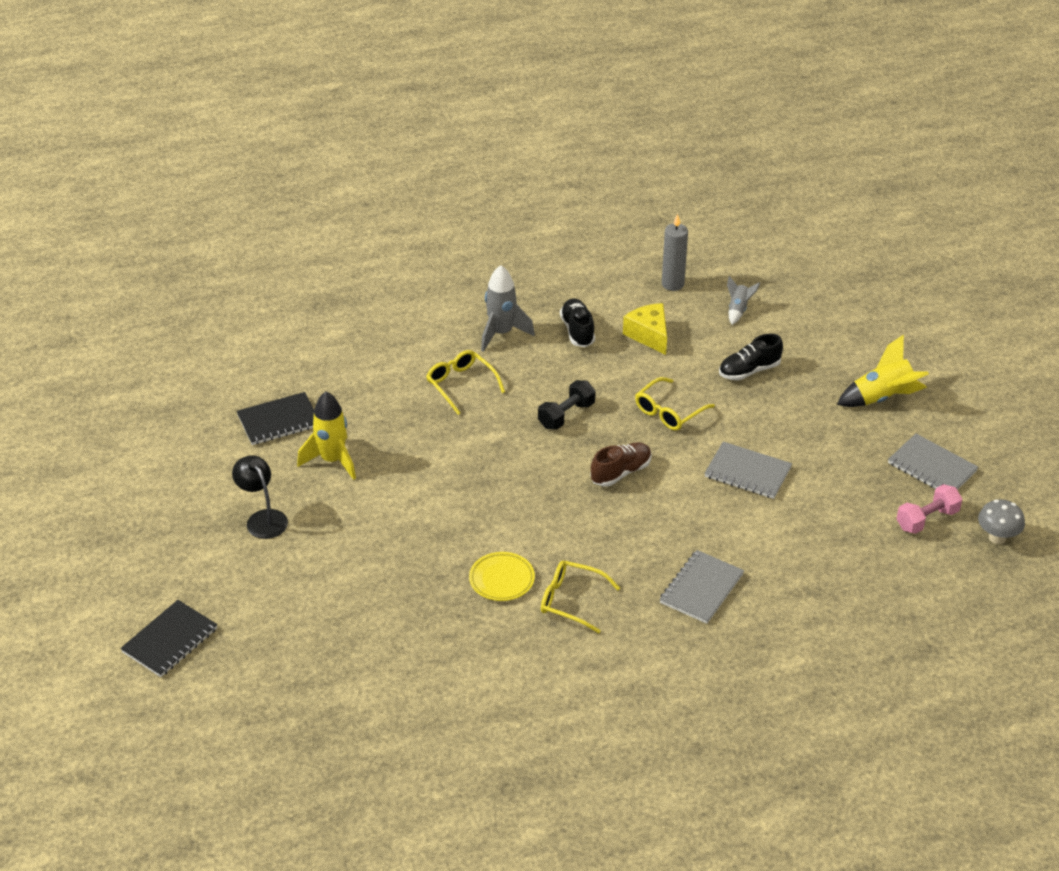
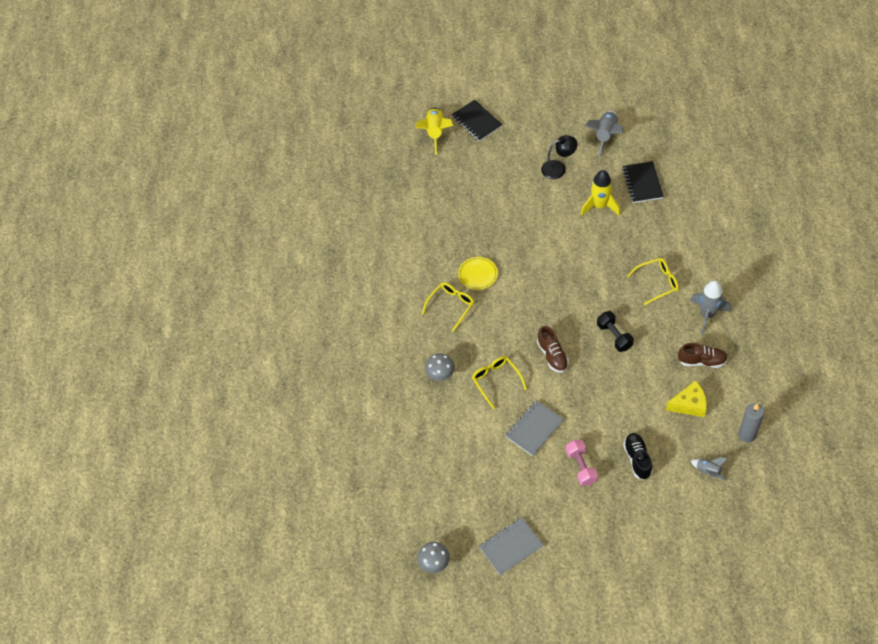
camera: 110 degrees right, 15 degrees up
black shoe [560,298,595,347] -> brown shoe [678,343,728,368]
yellow glasses [635,377,715,431] -> yellow glasses moved to [472,356,527,409]
grey notebook [659,550,744,624] -> grey mushroom [425,353,455,381]
yellow rocket [837,335,929,407] -> yellow rocket moved to [415,107,453,154]
pink dumbbell [897,484,962,534] -> pink dumbbell moved to [566,440,598,486]
none -> grey rocket [585,111,623,157]

